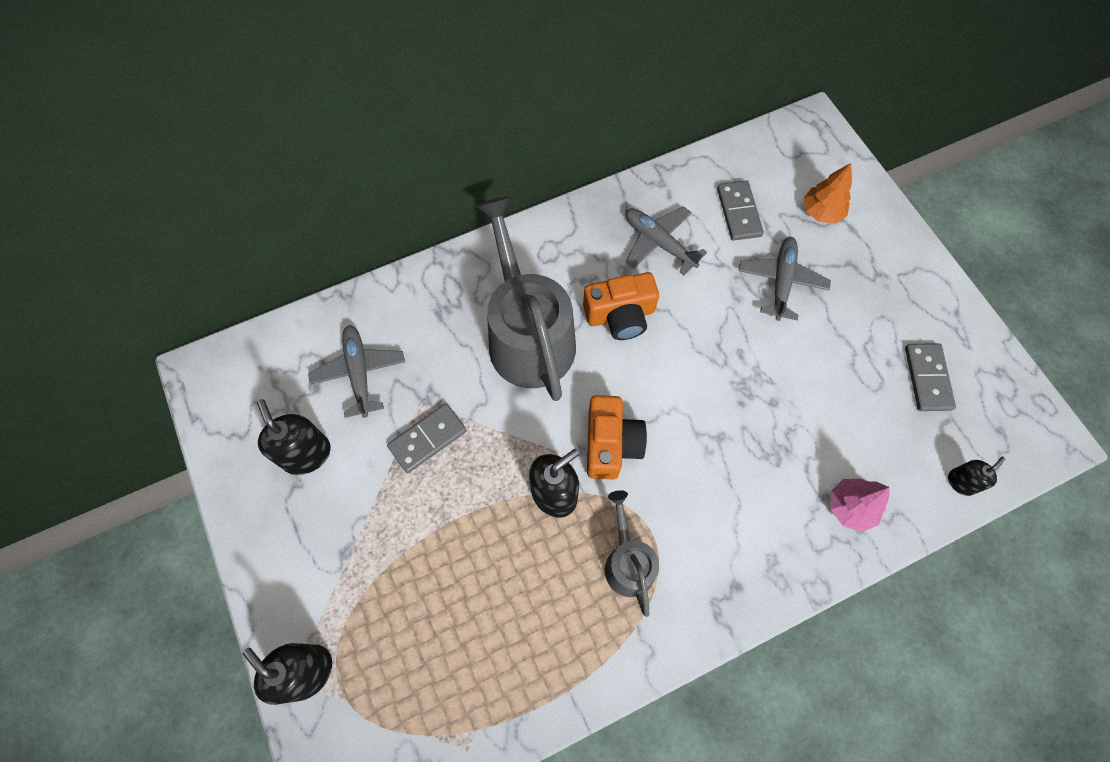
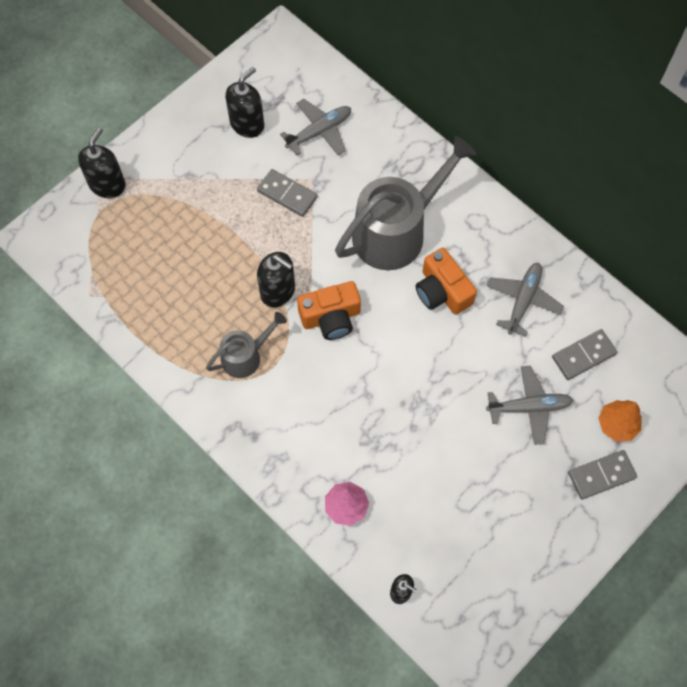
camera: 70 degrees right, 0 degrees up
grey domino [905,343,956,411] -> grey domino moved to [568,450,637,499]

